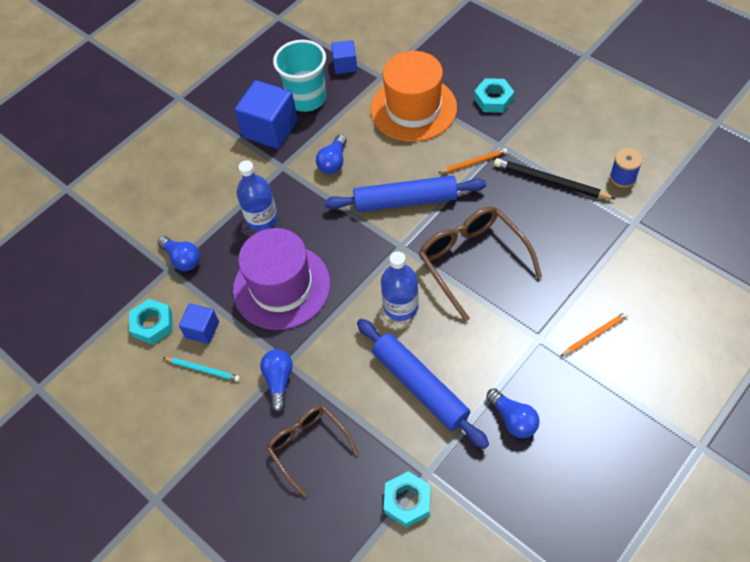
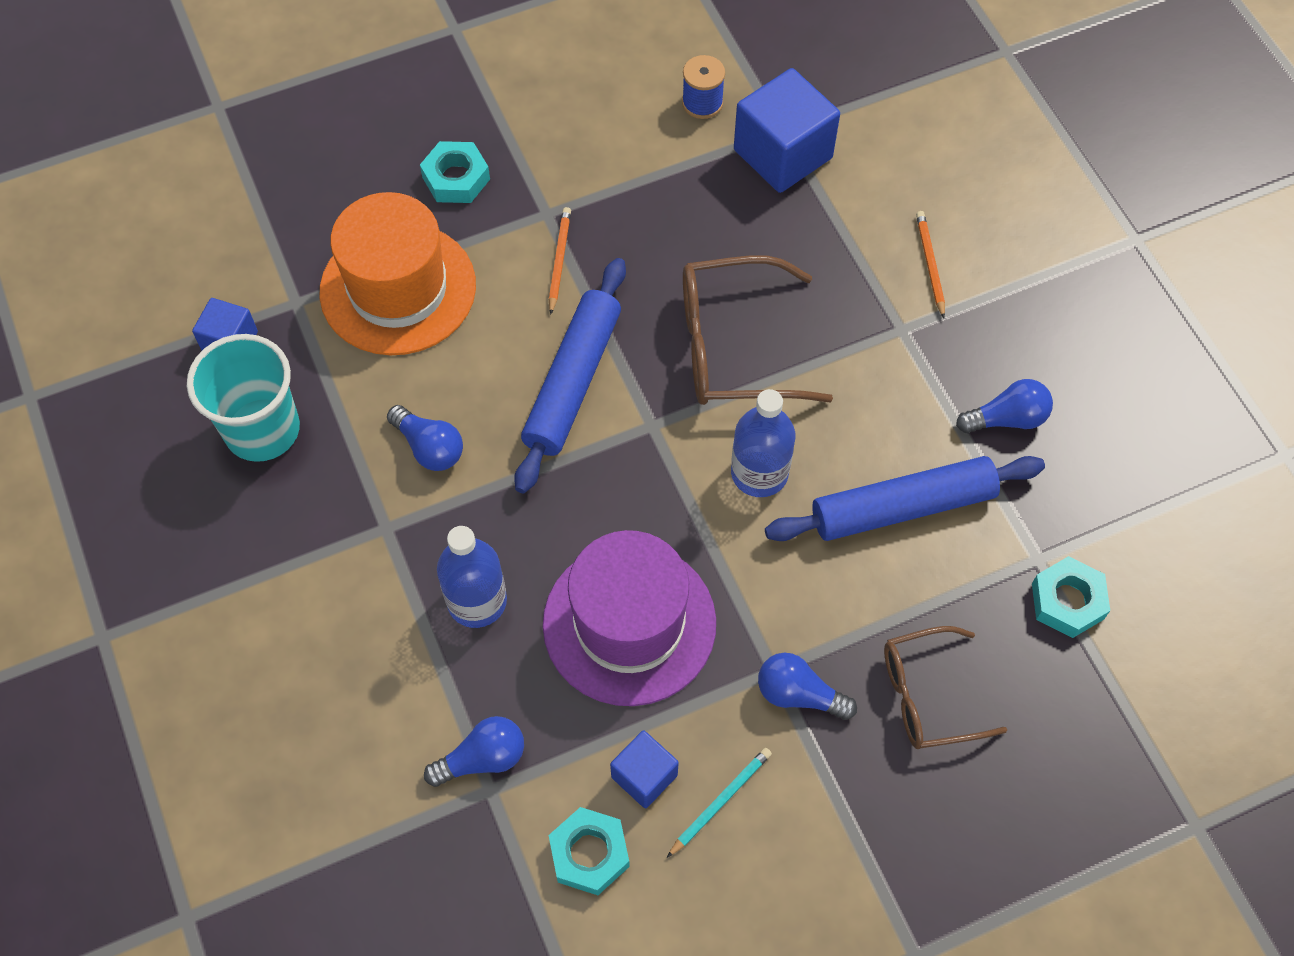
camera: 70 degrees left, 5 degrees up
blue cube [235,80,298,149] -> blue cube moved to [734,68,840,193]
black pencil [494,158,616,199] -> none

